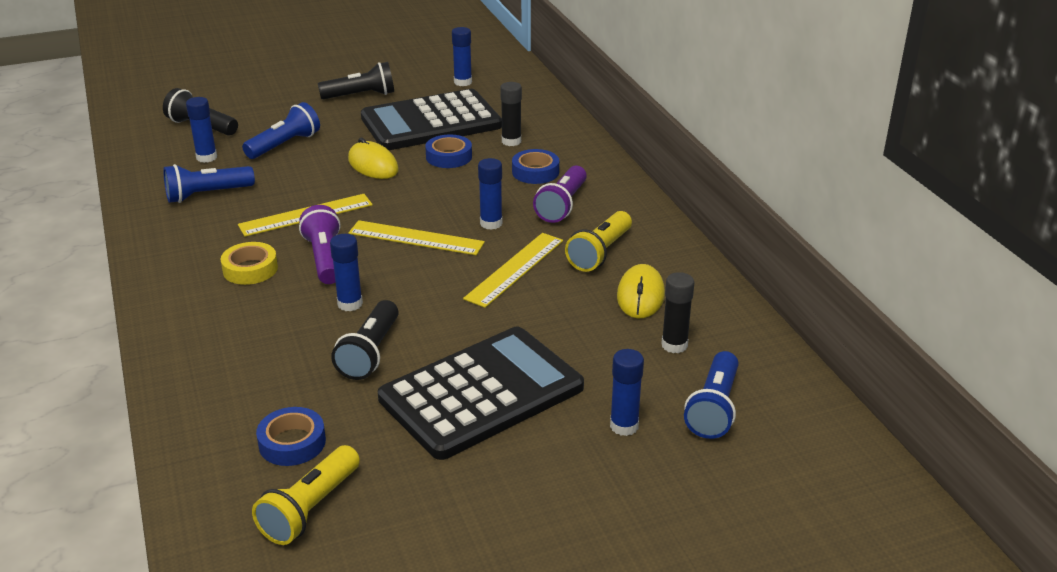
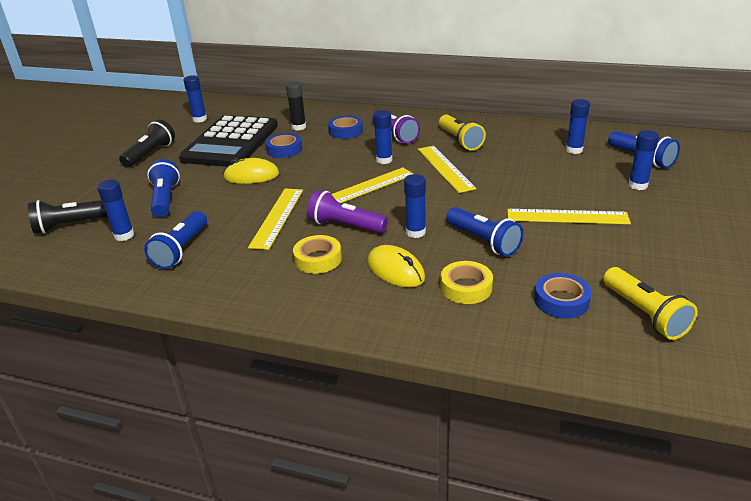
camera: 50 degrees left, 0 degrees up
black flashlight [331,300,399,380] -> blue flashlight [446,207,523,256]
black calculator [378,327,584,460] -> yellow ruler [507,209,631,224]
yellow mouse [617,264,665,318] -> yellow mouse moved to [367,245,425,287]
black glue stick [661,272,695,353] -> blue glue stick [566,99,590,154]
none -> yellow tape [441,261,493,304]

